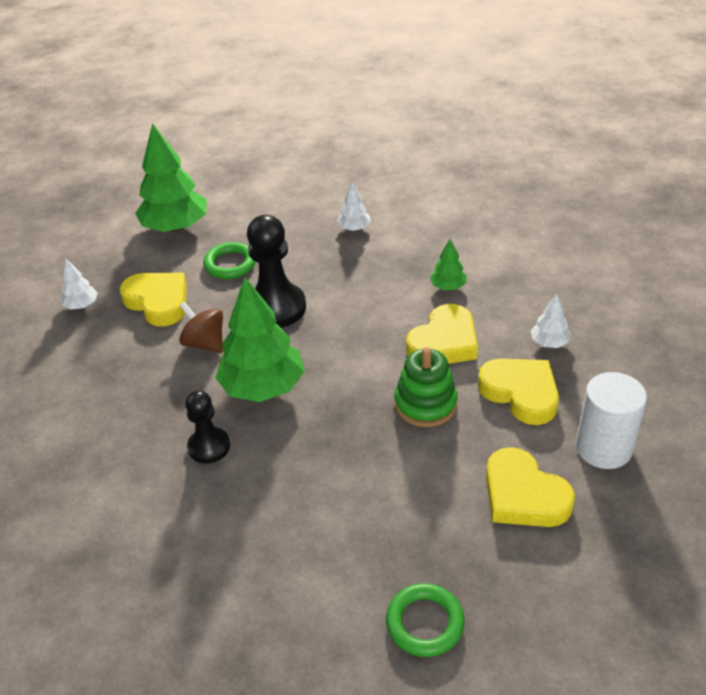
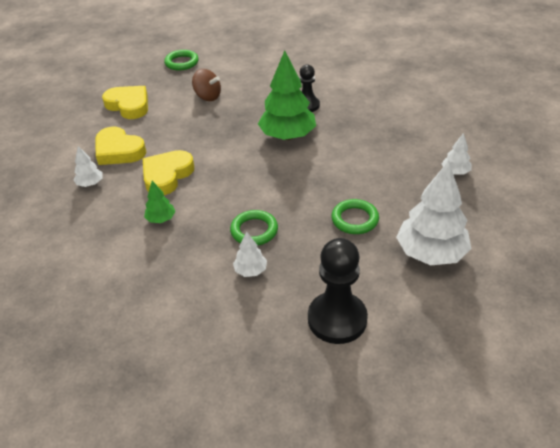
camera: 170 degrees right, 0 degrees up
yellow heart [120,273,187,327] -> none
green tree [135,123,207,232] -> white tree [396,161,471,265]
brown spinning top [179,302,223,353] -> brown spinning top moved to [192,69,221,101]
black pawn [247,215,306,328] -> black pawn moved to [308,238,368,344]
green stacking toy [394,347,458,427] -> none
white cylinder [576,372,647,469] -> none
none -> green ring [230,210,278,246]

